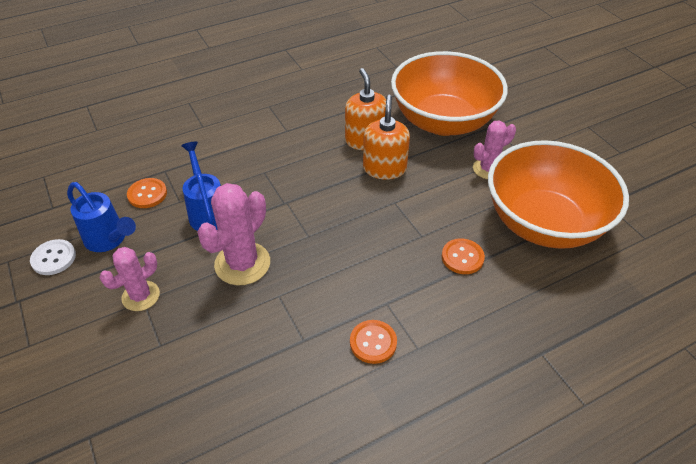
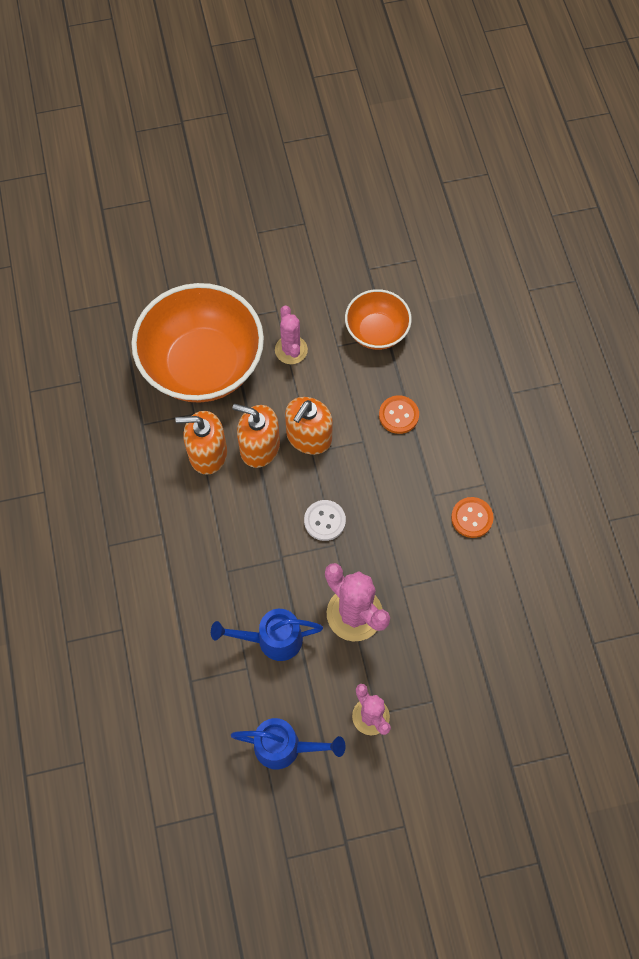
camera: 75 degrees left, 20 degrees up
white button [30,239,76,275] -> white button moved to [304,500,346,541]
blue watering can [67,182,136,252] -> blue watering can turned 45 degrees clockwise [231,718,346,769]
orange button [127,178,167,208] -> none
orange bowl [488,140,629,249] -> orange bowl [345,289,412,350], size x0.52
none -> orange soap dispenser [285,397,333,455]

